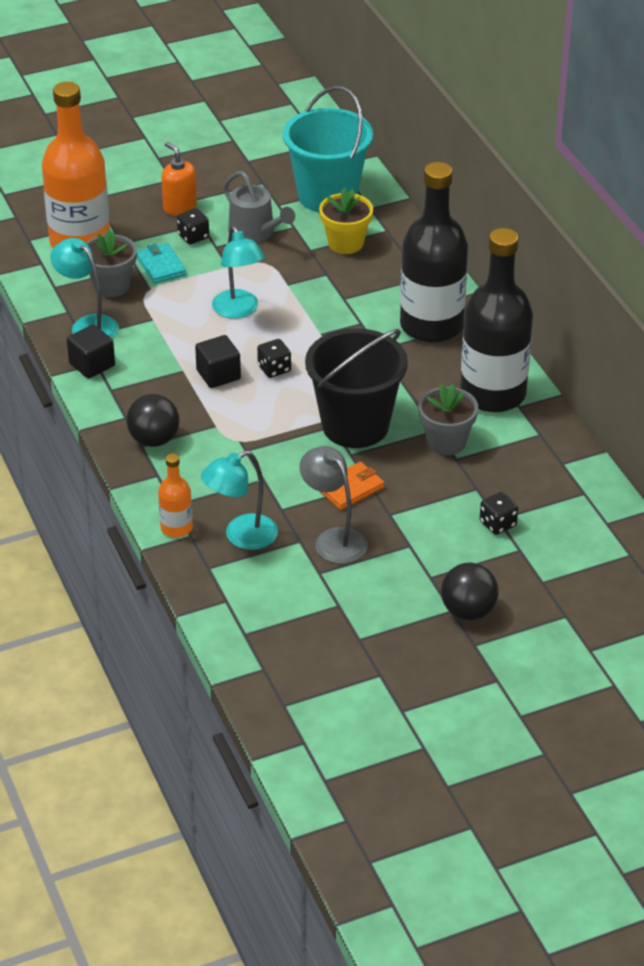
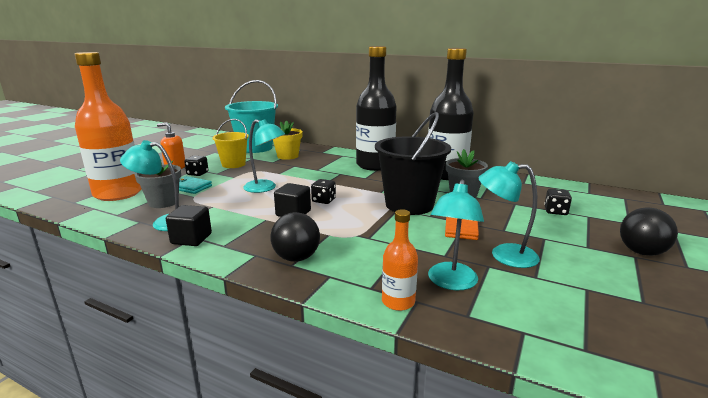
camera: 40 degrees left, 20 degrees down
grey watering can [223,171,295,243] -> yellow bucket [212,119,249,168]
grey lamp [299,446,367,564] -> turquoise lamp [478,161,540,268]

